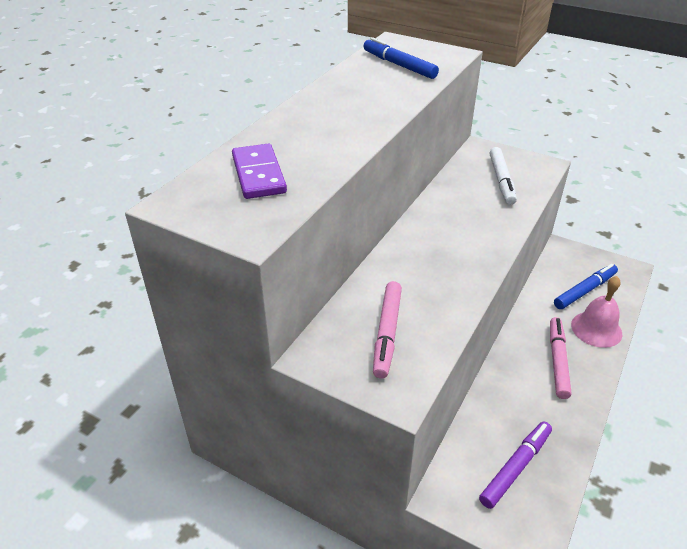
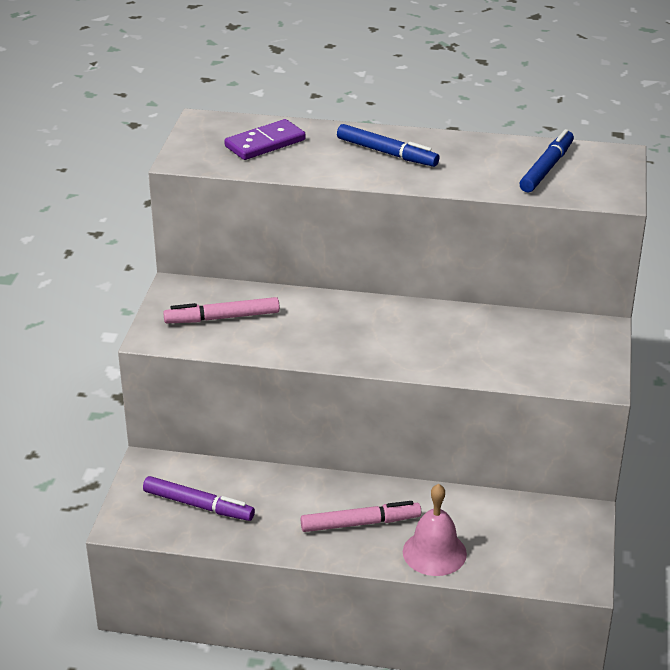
camera: 70 degrees right, 5 degrees down
white marker [489,147,517,205] -> none
blue marker [554,264,618,309] -> blue marker moved to [337,124,439,167]

